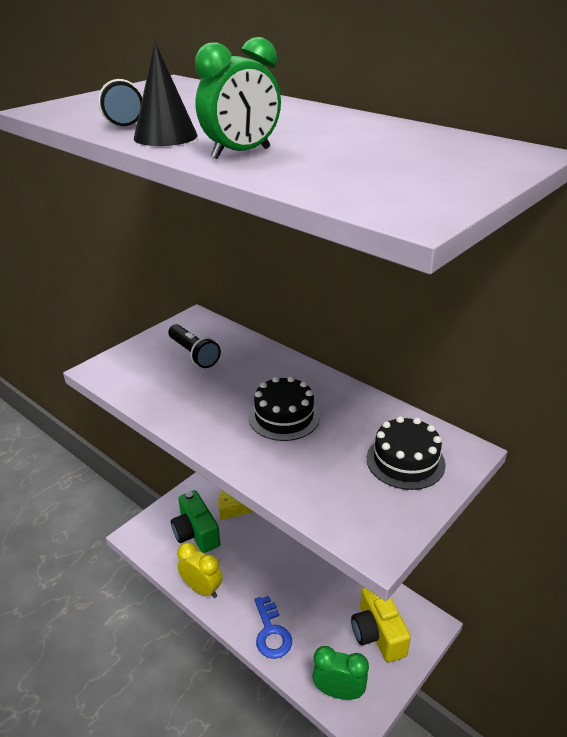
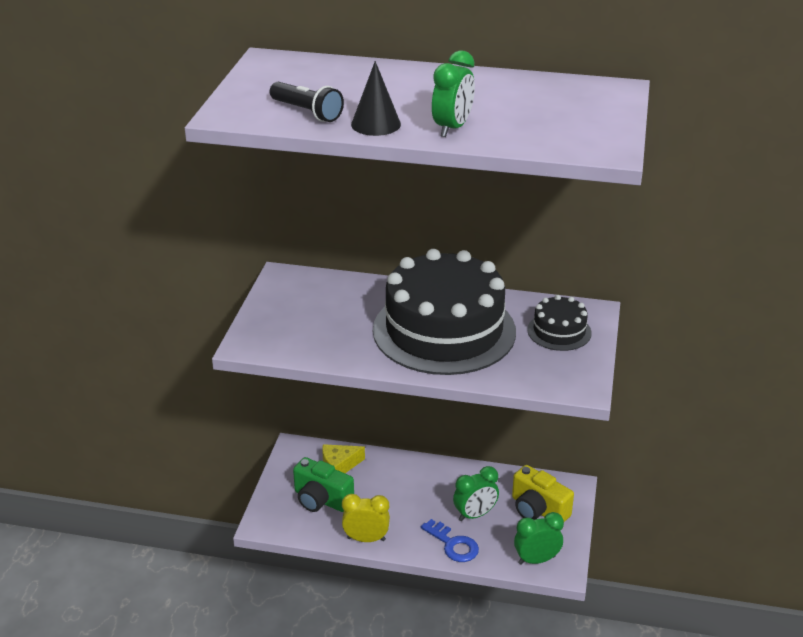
camera: 30 degrees left, 0 degrees up
black flashlight [168,324,221,368] -> none
black cake [249,376,320,441] -> black cake [373,249,516,375], size x2.25
none -> green clock [453,466,499,521]

